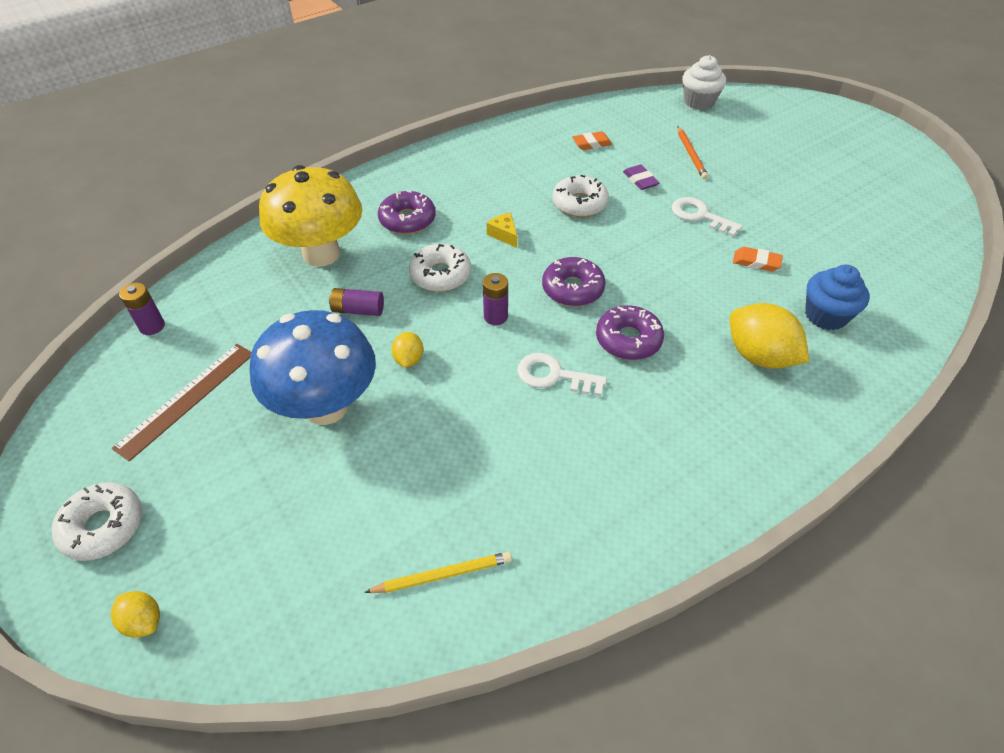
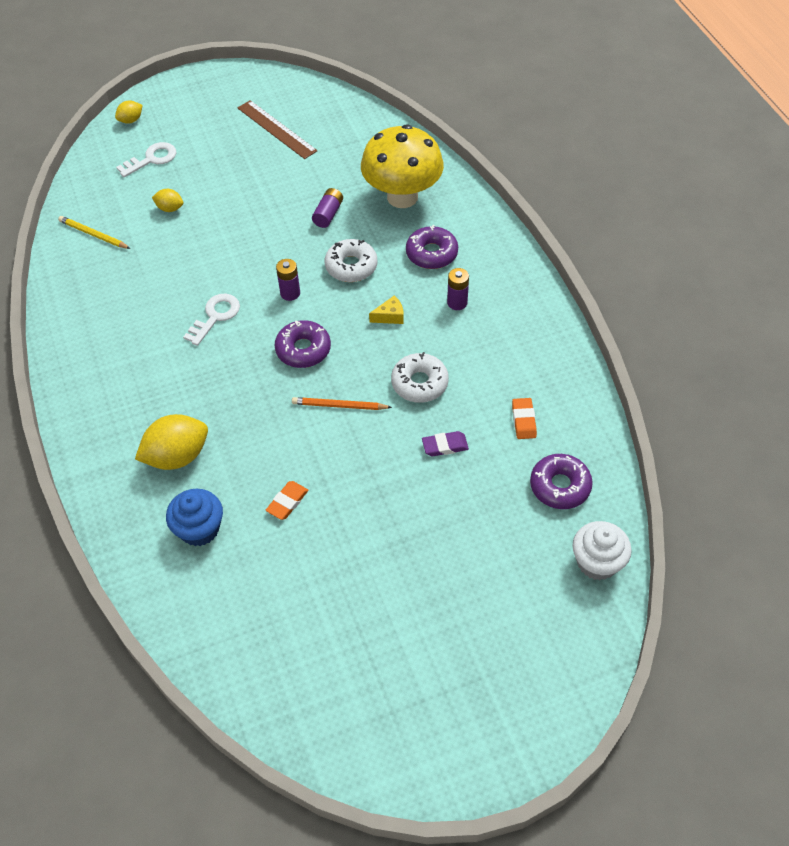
camera: 105 degrees right, 5 degrees up
white donut [51,483,142,561] -> none
purple battery [119,282,165,335] -> purple battery moved to [447,268,469,310]
blue mushroom [249,310,376,425] -> none
yellow pencil [364,552,512,593] -> yellow pencil turned 120 degrees clockwise [58,216,131,249]
yellow lemon [391,332,423,368] -> yellow lemon moved to [152,189,183,212]
purple donut [596,305,664,360] -> purple donut moved to [530,454,593,509]
white key [672,197,743,237] -> white key moved to [116,142,177,177]
orange pencil [677,127,708,180] -> orange pencil moved to [292,397,392,410]

